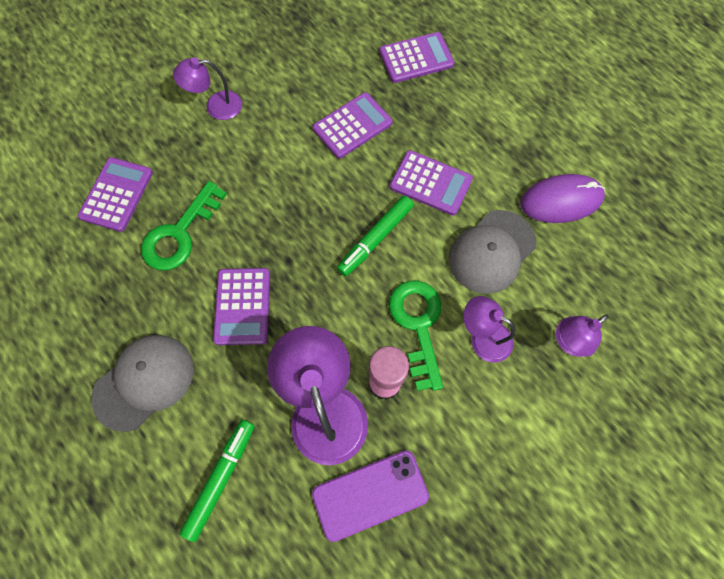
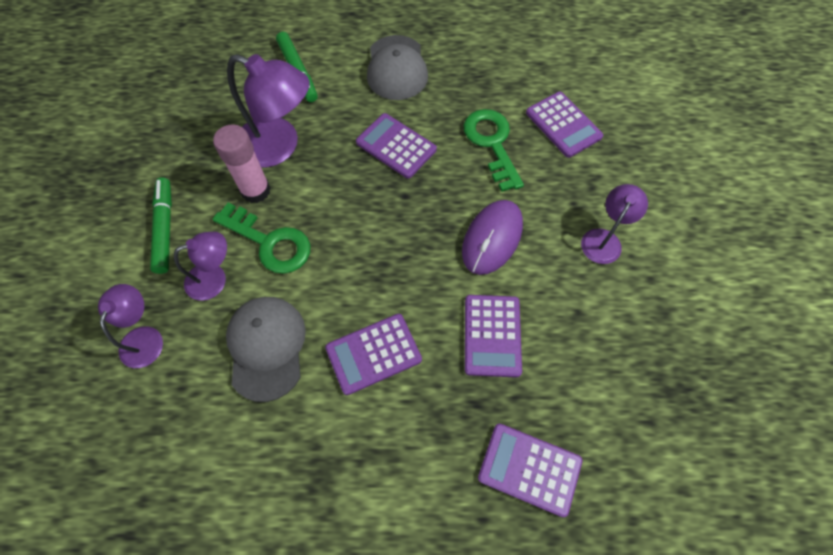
camera: 130 degrees right, 5 degrees down
purple phone [312,450,429,542] -> none
green marker [337,196,414,276] -> green marker moved to [150,177,172,274]
purple calculator [380,32,454,83] -> purple calculator turned 90 degrees clockwise [478,424,582,517]
purple mouse [520,174,605,223] -> purple mouse moved to [462,200,523,275]

